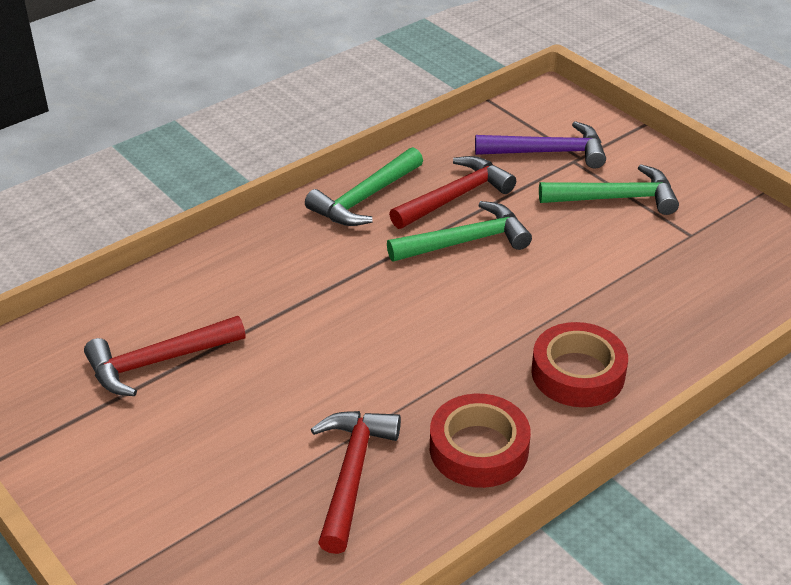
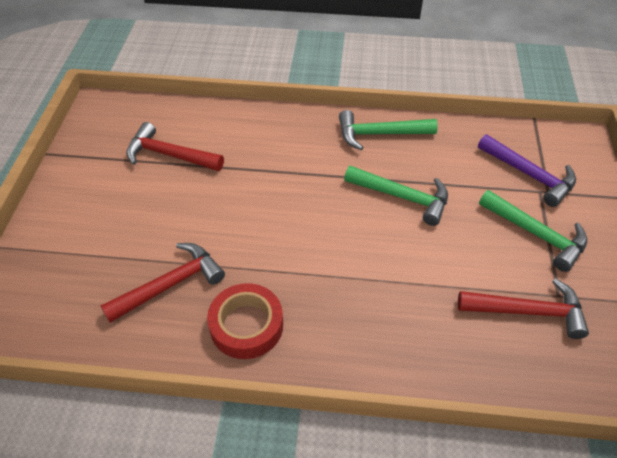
camera: 45 degrees right, 10 degrees up
red hammer [389,156,516,229] -> red hammer moved to [458,278,589,339]
red tape [531,322,628,407] -> none

